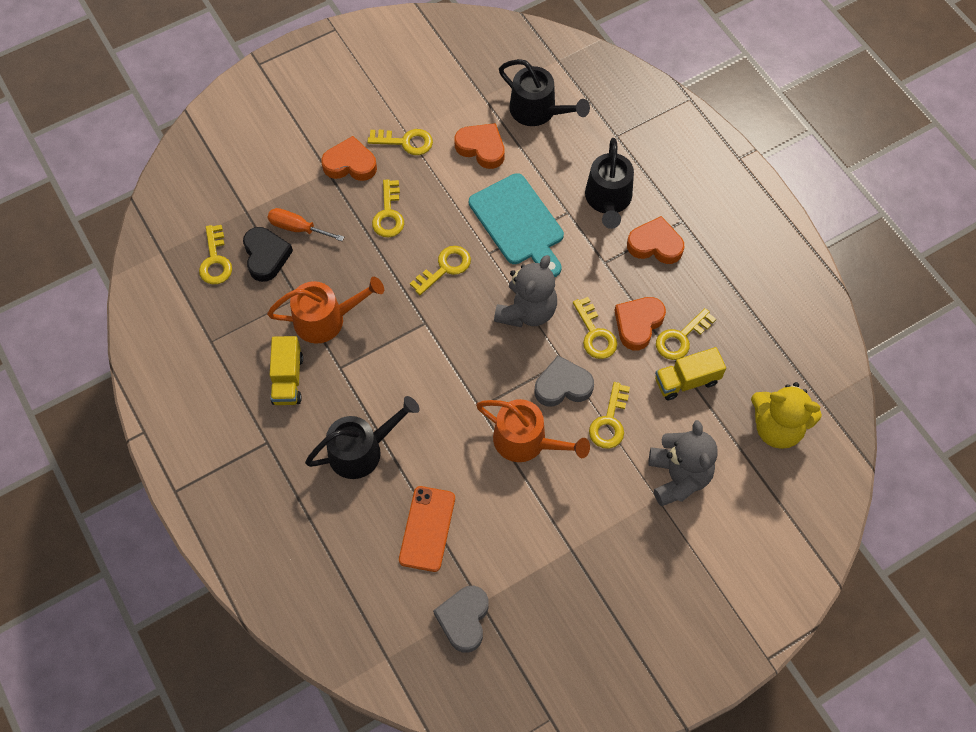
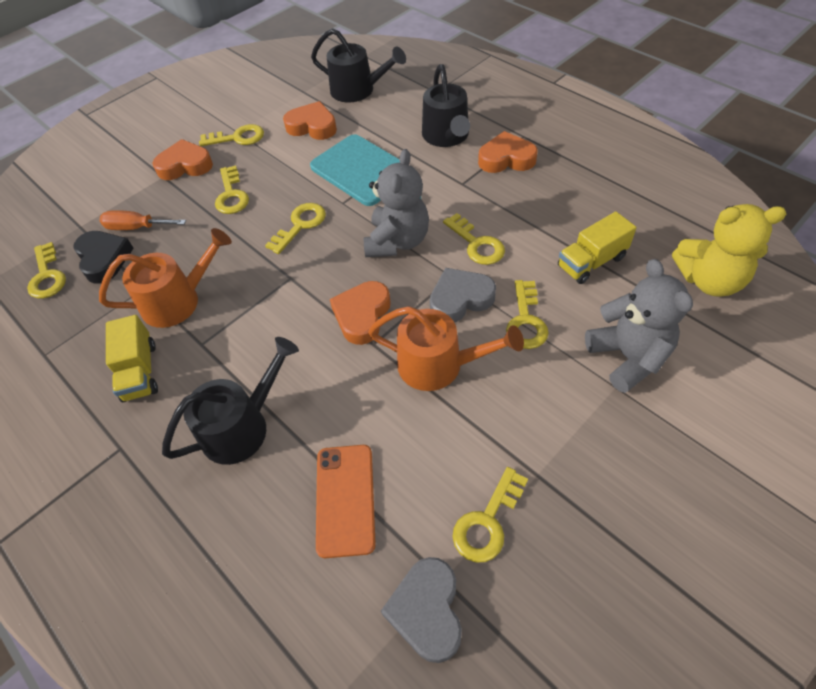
camera: 10 degrees left, 10 degrees down
orange heart [614,297,666,350] -> orange heart moved to [330,281,391,345]
yellow key [656,308,716,360] -> yellow key moved to [453,467,528,562]

